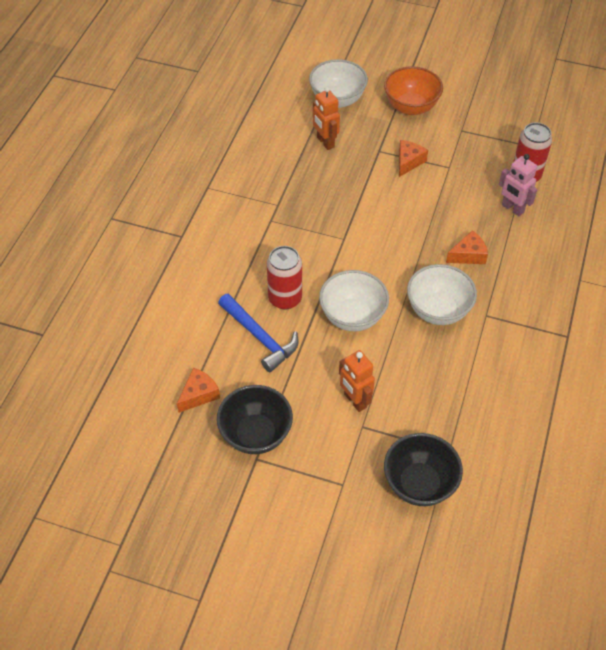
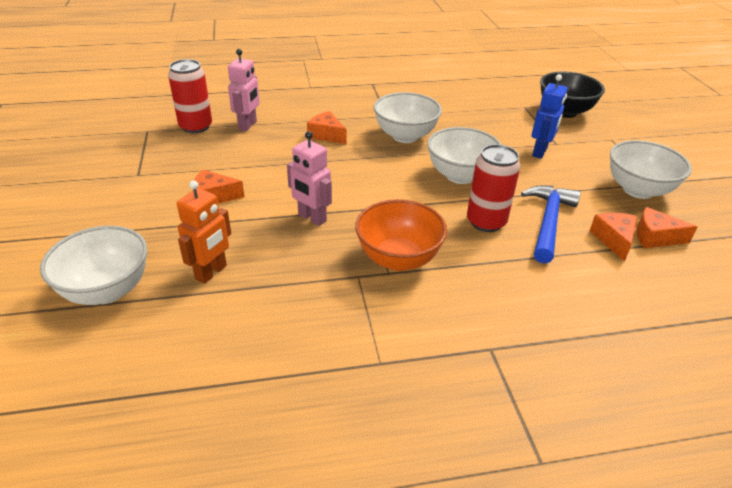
camera: 120 degrees left, 15 degrees down
black bowl [217,385,293,454] -> white bowl [610,140,692,199]
orange robot [339,350,375,412] -> blue robot [531,74,568,159]
orange bowl [384,66,443,115] -> orange bowl moved to [355,199,447,271]
none -> pink robot [287,131,332,226]
none -> orange cheese [589,213,637,262]

